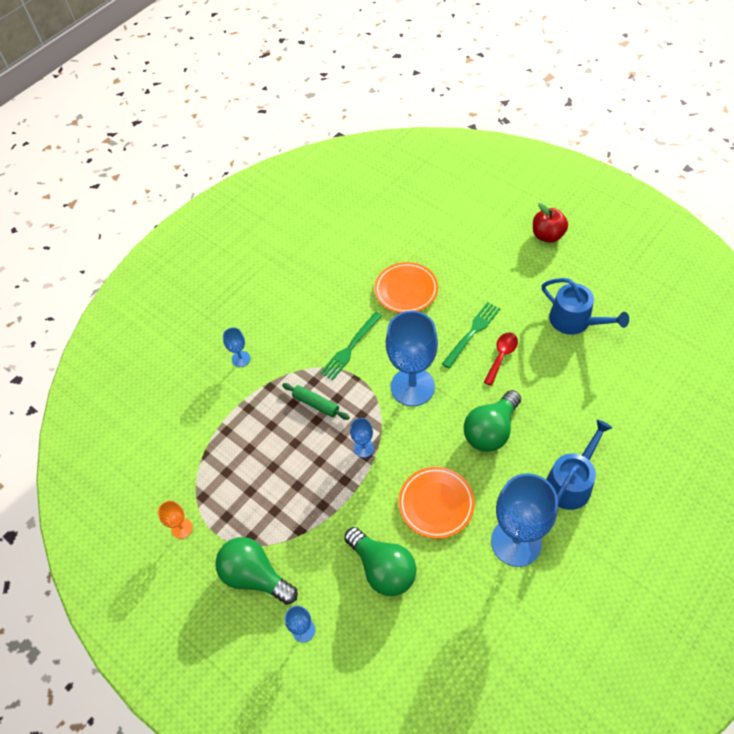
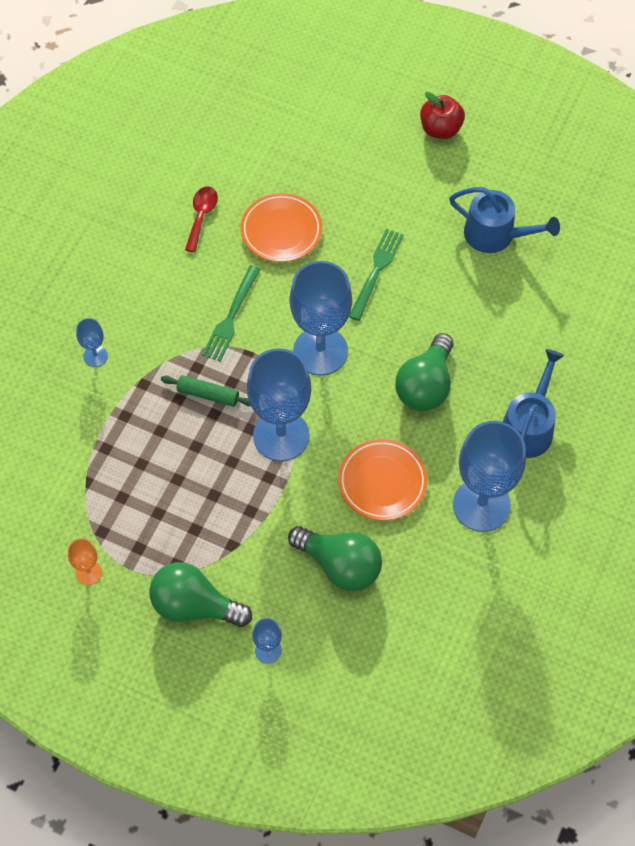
camera: 20 degrees left, 5 degrees up
blue goblet [350,418,374,458] -> blue goblet [247,349,311,461], size x2.26
red spoon [484,332,518,386] -> red spoon moved to [185,187,218,252]

